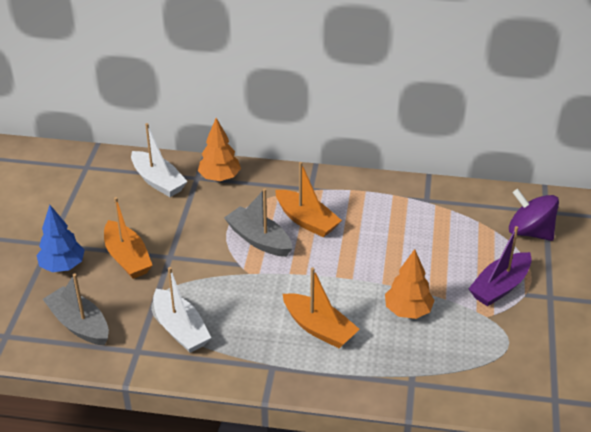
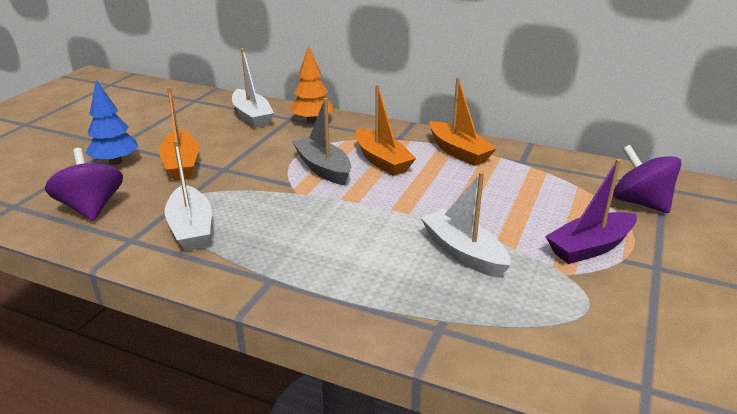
camera: 15 degrees right, 10 degrees down
grey boat [43,273,109,346] -> purple spinning top [45,148,123,221]
orange boat [283,267,360,348] -> orange boat moved to [429,77,497,166]
orange tree [385,249,435,319] -> white boat [421,172,511,278]

